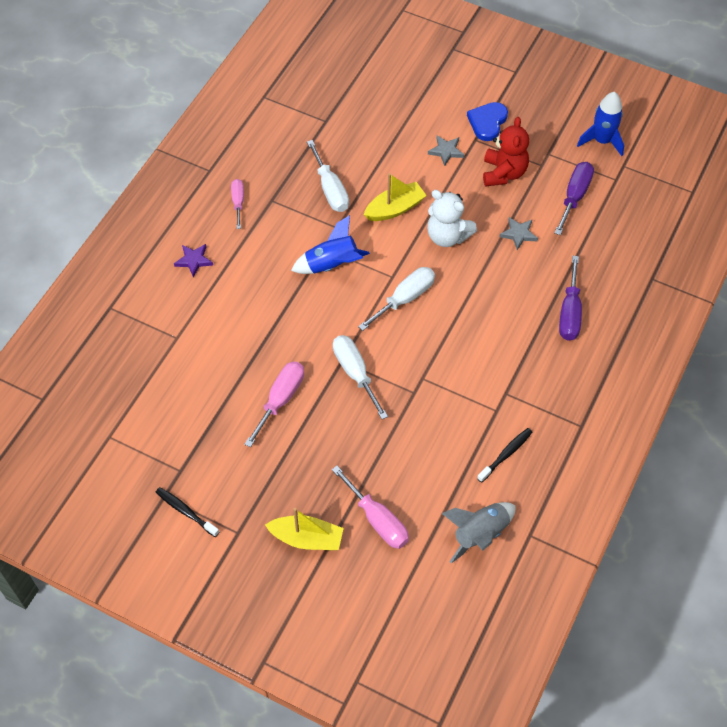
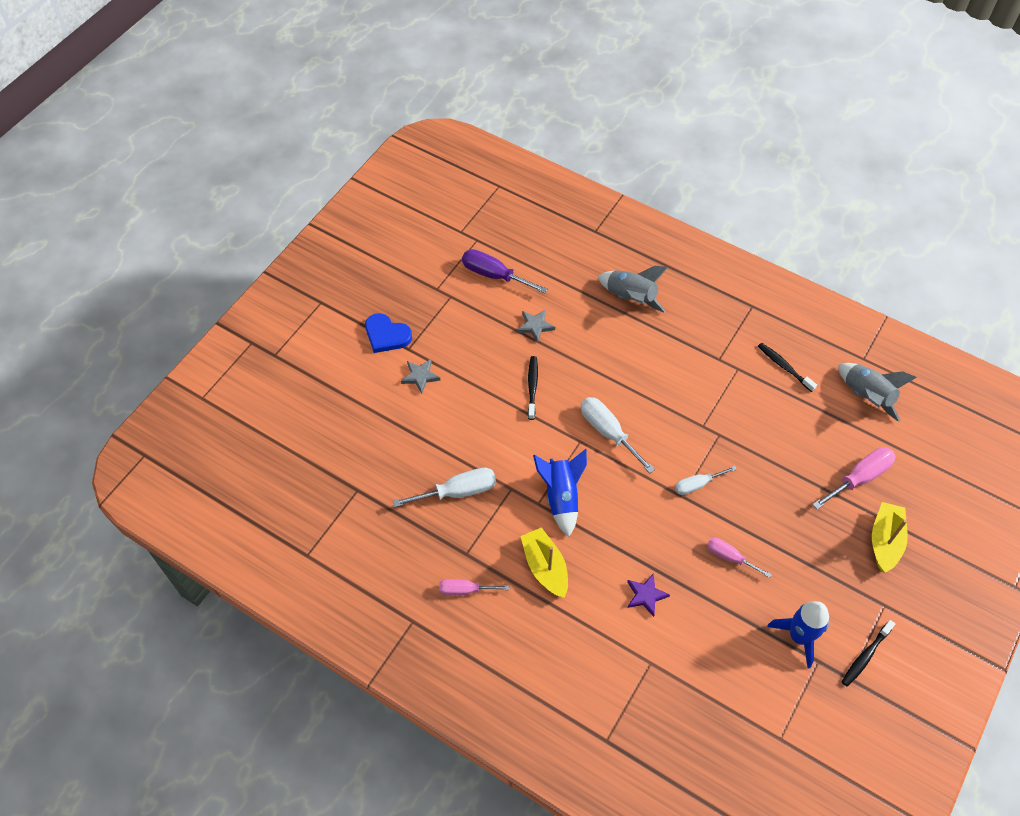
camera: 85 degrees left, 0 degrees up
purple star [174,244,213,278] -> purple star moved to [627,573,670,617]
pink screwdriver [244,361,304,448] -> pink screwdriver [707,537,772,578], size x0.64
white screwdriver [333,335,388,419] -> white screwdriver [675,466,737,495], size x0.64
yellow boat [364,173,427,221] -> yellow boat moved to [520,527,568,598]
white teddy bear [427,190,477,247] -> black toothbrush [528,356,538,420]
red teddy bear [483,117,529,186] -> none
purple screwdriver [559,256,582,341] -> grey rocket [598,266,668,313]
blue rocket [577,92,624,156] -> blue rocket moved to [767,601,829,668]

